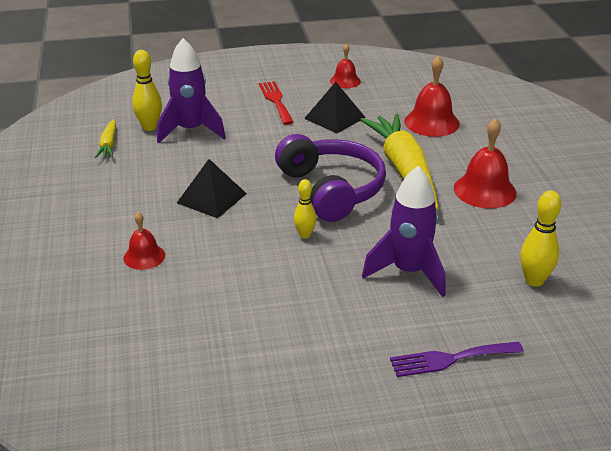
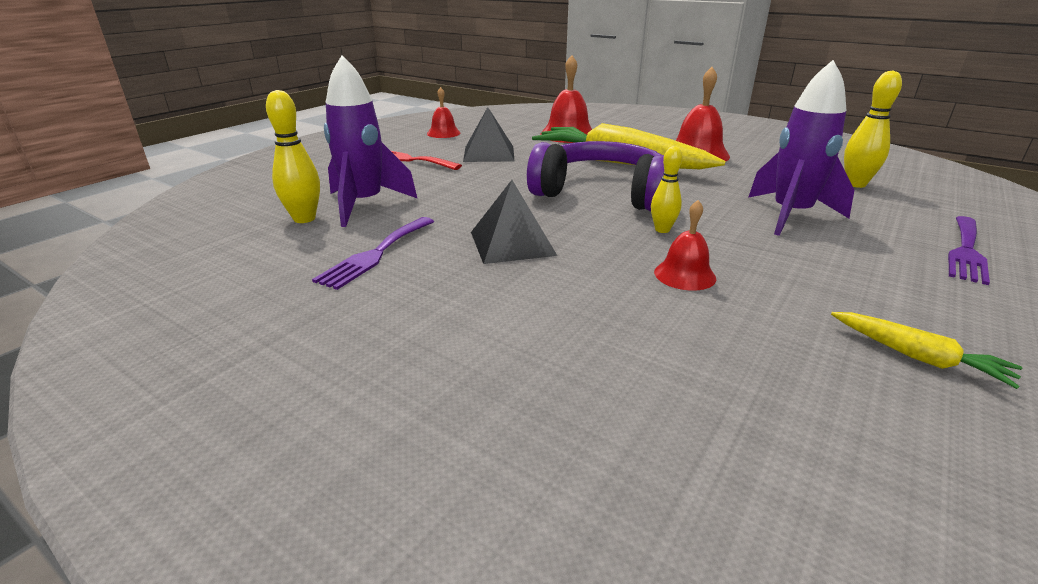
camera: 45 degrees left, 5 degrees down
yellow carrot [95,119,116,158] -> yellow carrot moved to [831,312,1023,389]
red bell [123,212,165,270] -> red bell moved to [654,200,716,291]
none -> purple fork [312,217,434,290]

